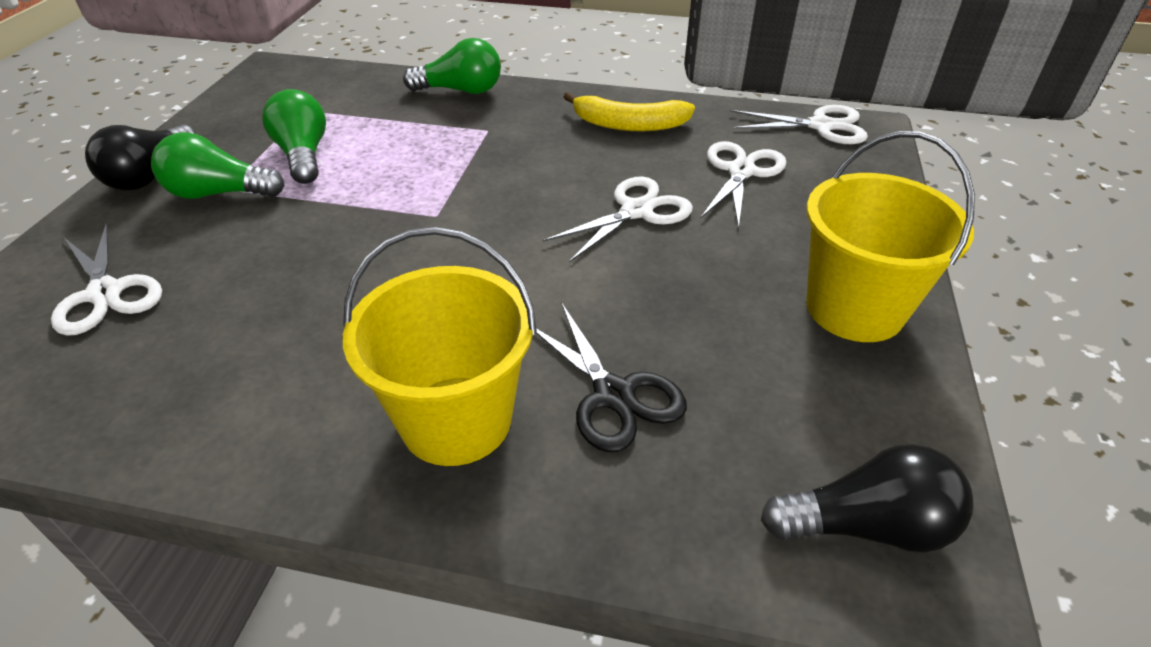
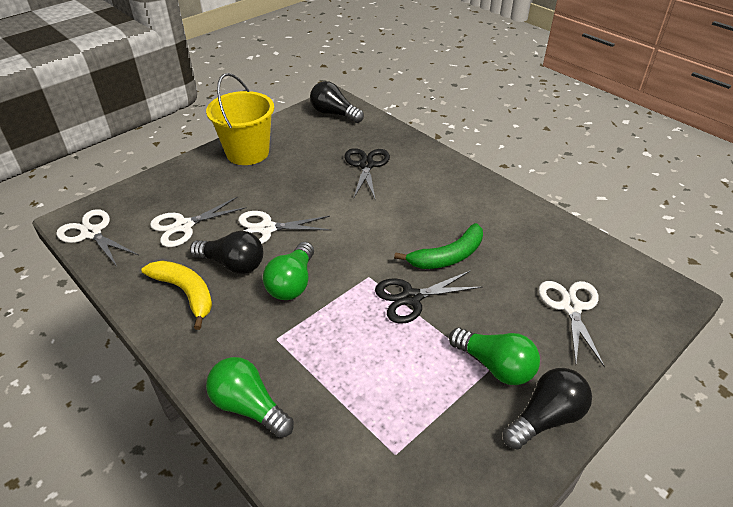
camera: 145 degrees left, 0 degrees up
green light bulb [262,89,326,184] -> green light bulb moved to [263,242,314,300]
yellow bucket [343,227,537,466] -> none
none -> black light bulb [190,231,264,274]
none -> black scissors [375,270,483,323]
none -> green banana [394,223,483,269]

